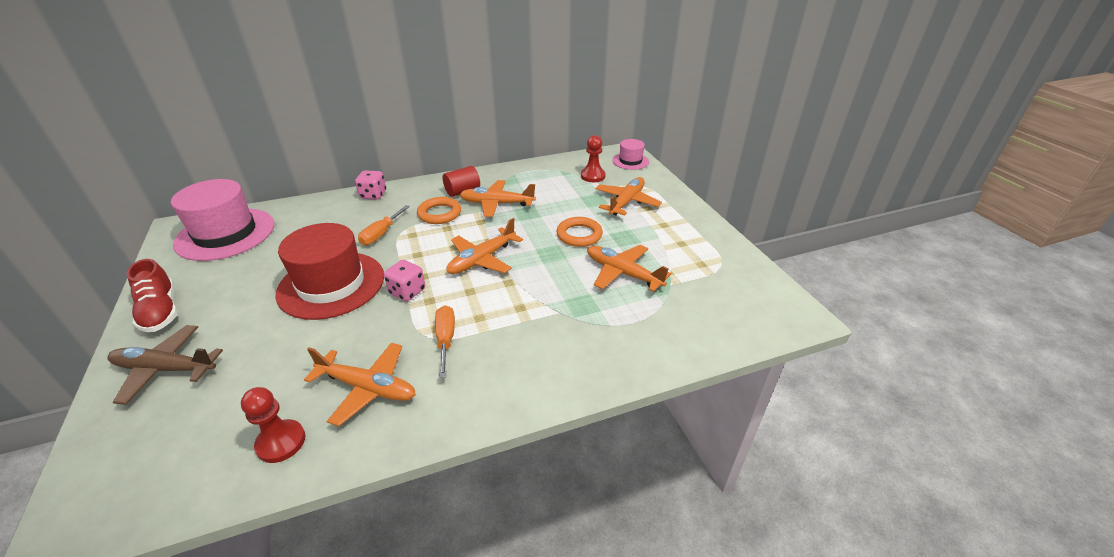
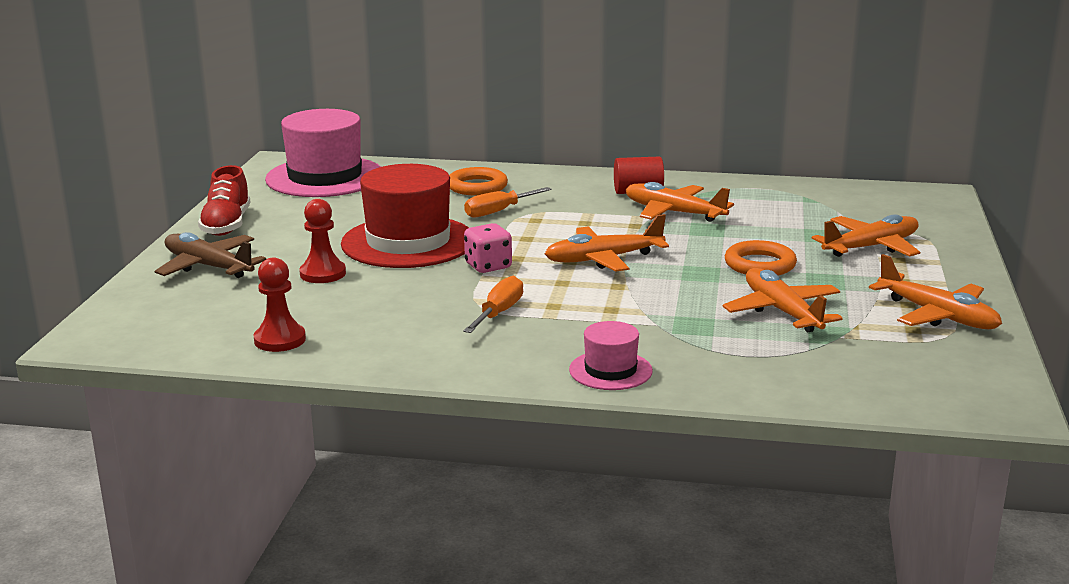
camera: 30 degrees right, 15 degrees down
orange plane [304,343,416,426] -> orange plane moved to [869,254,1002,329]
pink dice [355,170,386,199] -> none
orange ring [417,197,461,224] -> orange ring moved to [449,167,508,196]
red pawn [581,135,606,182] -> red pawn moved to [299,199,346,283]
pink hat [612,139,649,170] -> pink hat moved to [569,321,653,390]

